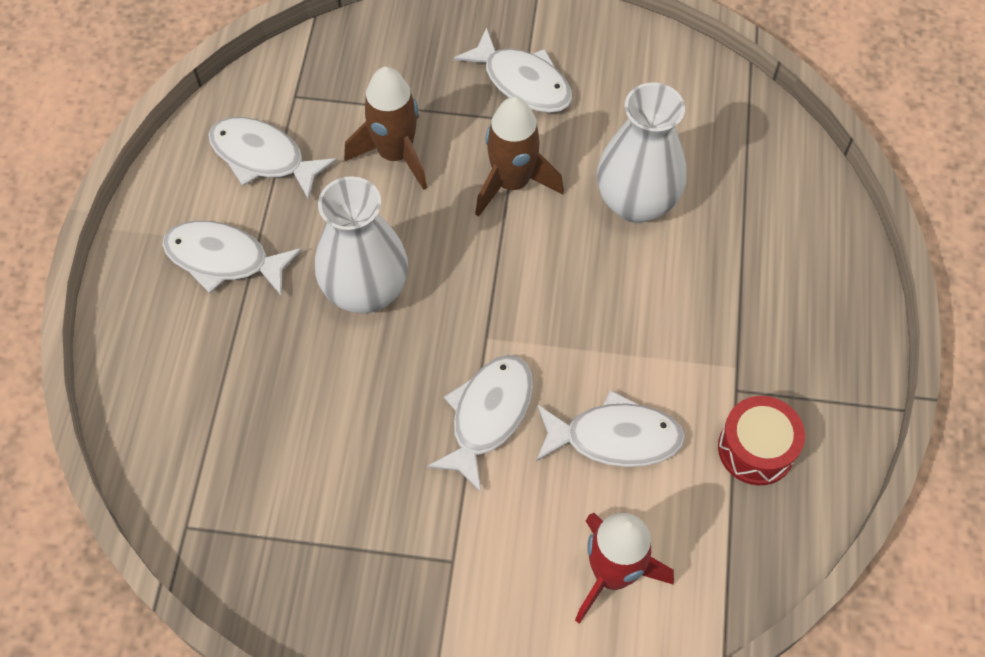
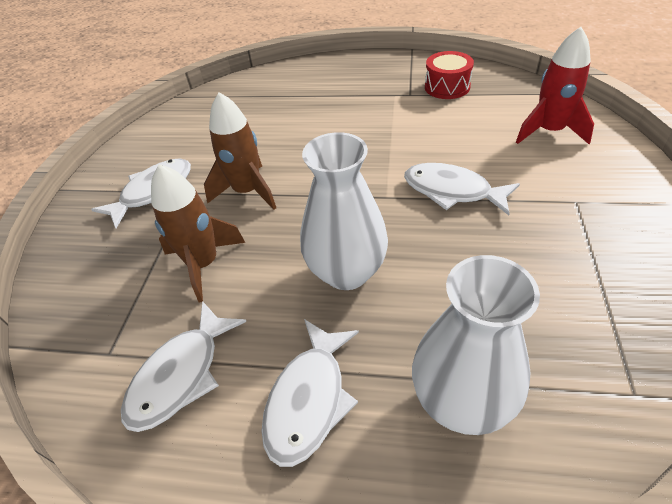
camera: 85 degrees left, 15 degrees down
white fish [536,390,685,467] -> none
white vase [597,82,687,223] -> white vase moved to [412,255,540,435]

